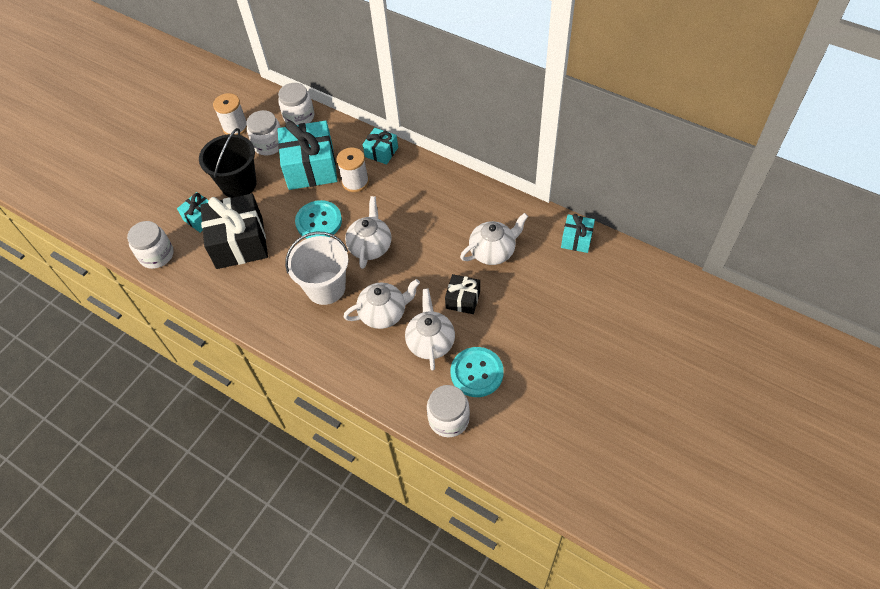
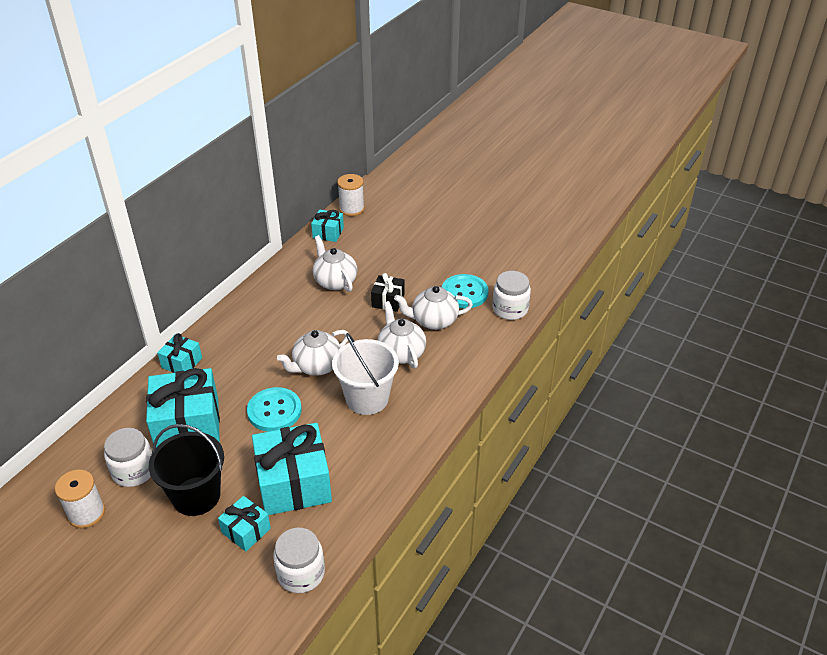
camera: 95 degrees left, 15 degrees down
black gift [200,194,268,269] -> turquoise gift [252,423,332,515]
white jar [278,83,314,125] -> none
white spool [336,148,369,192] -> white spool moved to [337,174,365,216]
white teapot [345,196,391,269] -> white teapot turned 45 degrees counterclockwise [277,330,348,376]

